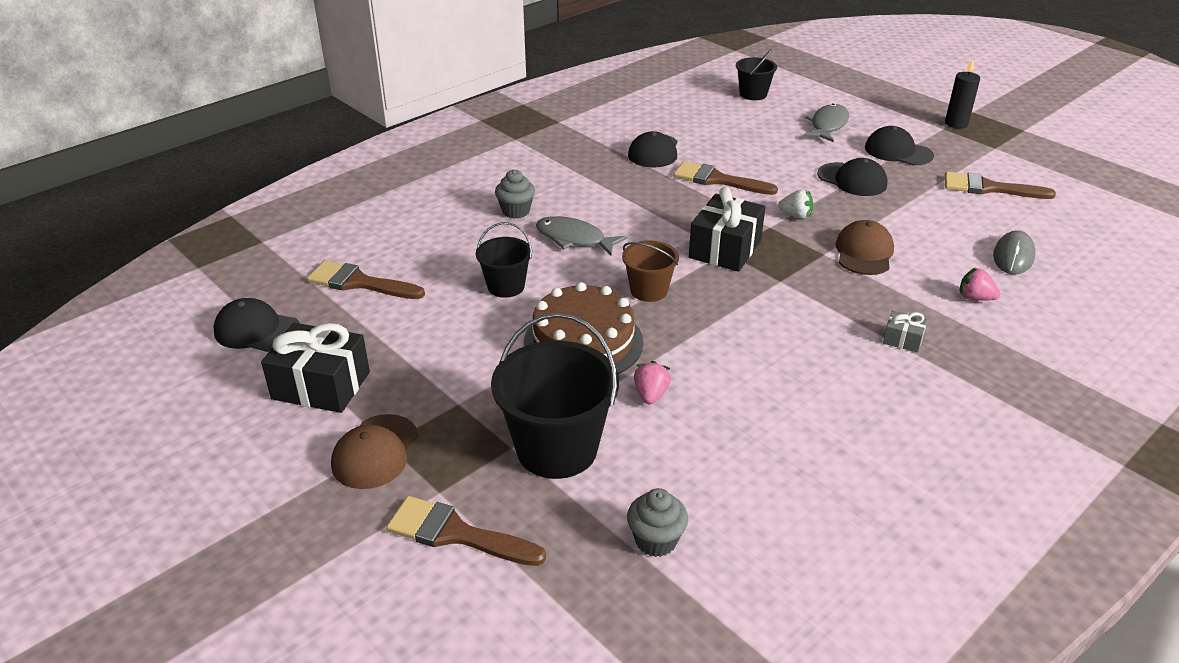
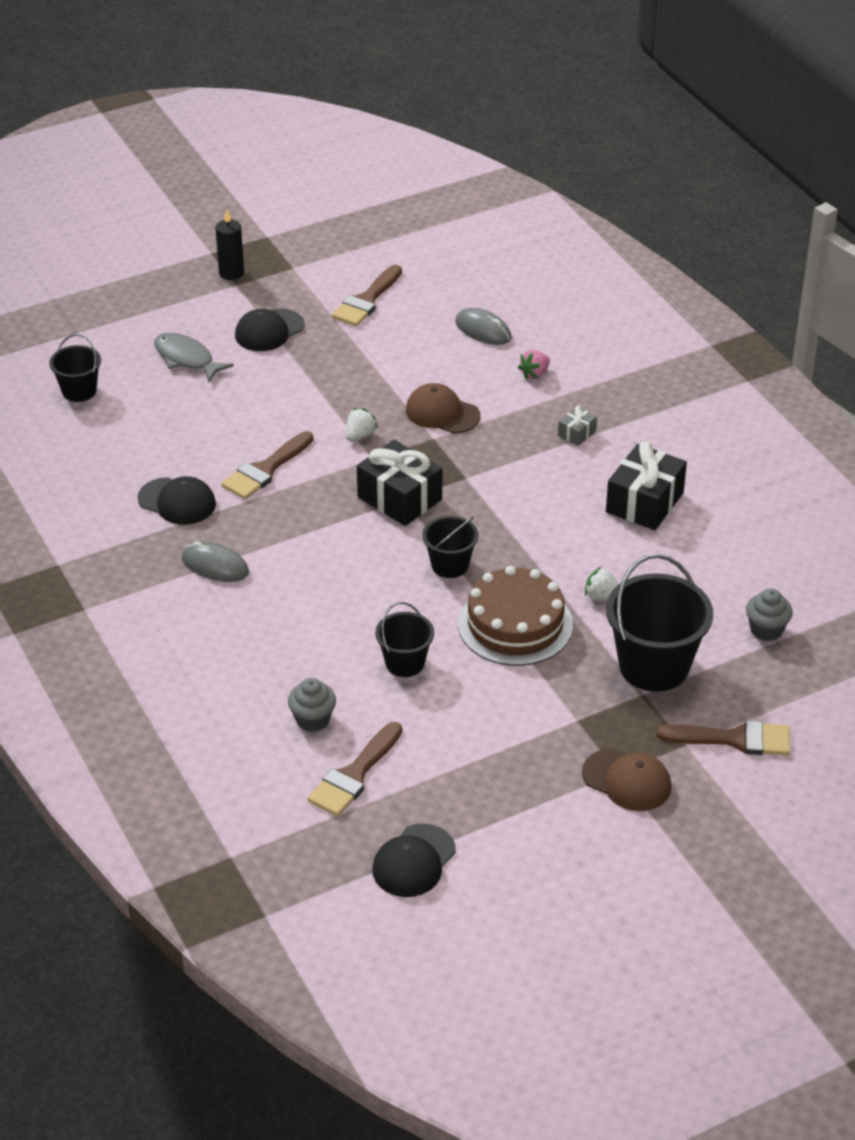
camera: 75 degrees left, 5 degrees up
black gift [261,323,370,413] -> black gift moved to [606,441,687,530]
brown brush [386,496,546,566] -> brown brush turned 120 degrees counterclockwise [657,720,791,755]
grey cupcake [495,169,535,219] -> grey cupcake moved to [288,678,336,732]
grey fish [536,216,627,256] -> none
brown bucket [622,241,679,302] -> black bucket [422,516,478,578]
pink strawberry [634,361,671,404] -> white strawberry [585,567,619,601]
black cap [817,158,888,196] -> none
none -> grey mouse [182,541,249,582]

